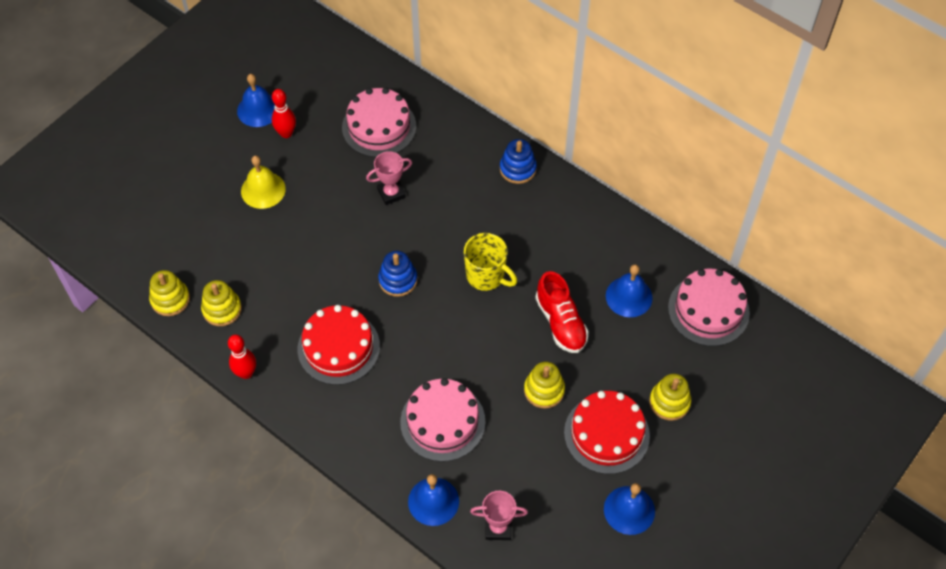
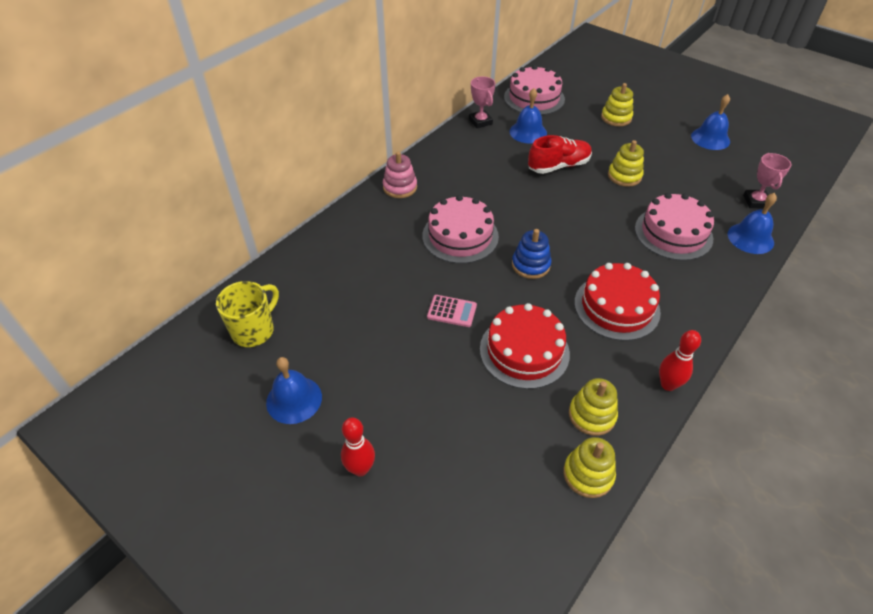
camera: 90 degrees left, 10 degrees down
yellow bell [241,155,286,209] -> none
red bowling pin [272,89,296,138] -> red bowling pin moved to [341,417,375,476]
pink cake [342,88,416,157] -> pink cake moved to [422,195,499,264]
pink trophy [366,151,412,205] -> pink trophy moved to [469,76,495,128]
yellow mug [464,233,517,291] -> yellow mug moved to [216,281,279,347]
blue stacking toy [500,139,537,184] -> pink stacking toy [383,151,417,198]
red cake [564,391,650,474] -> red cake moved to [480,303,570,389]
none -> pink calculator [427,295,477,327]

